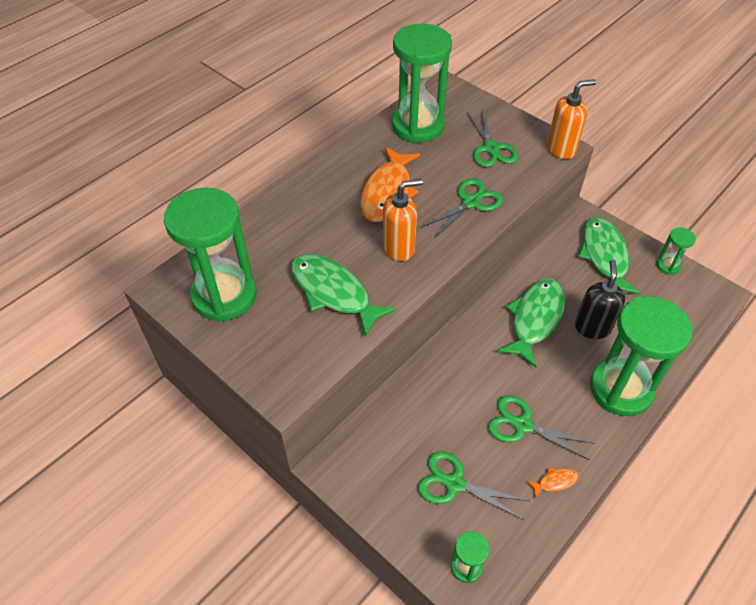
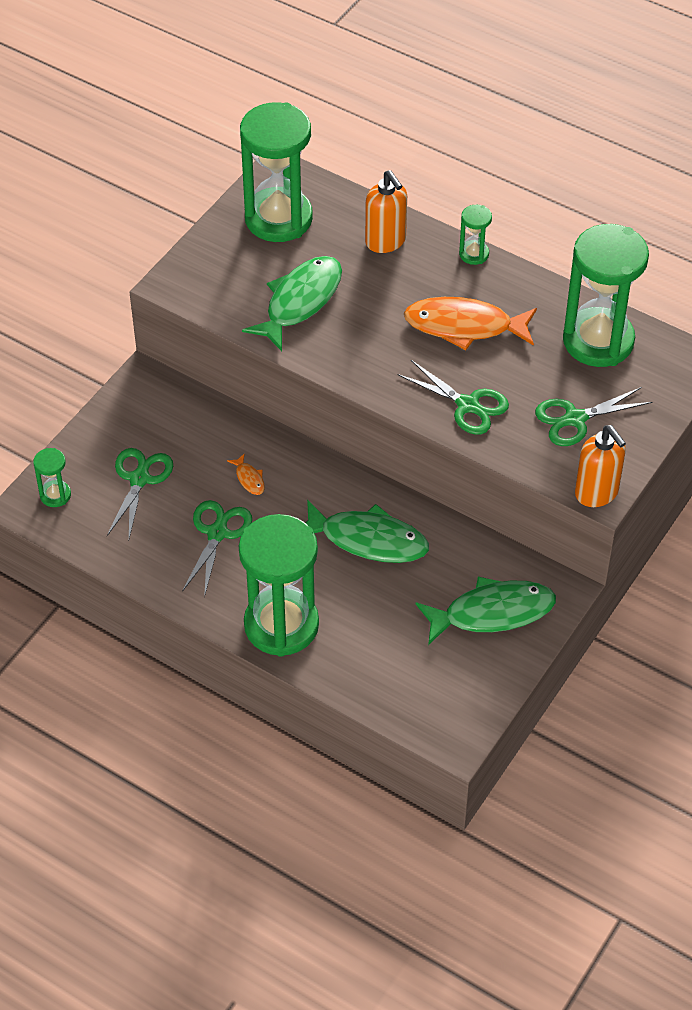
camera: 80 degrees right, 0 degrees up
orange soap dispenser [383,179,423,261] -> orange soap dispenser moved to [365,170,407,253]
orange fish [527,468,579,498] -> orange fish moved to [227,453,265,495]
black soap dispenser [575,260,625,339] -> none
green hourglass [656,227,696,275] -> green hourglass moved to [459,205,492,265]

